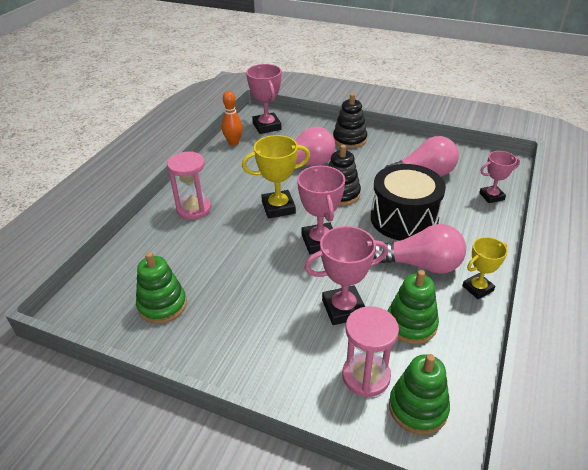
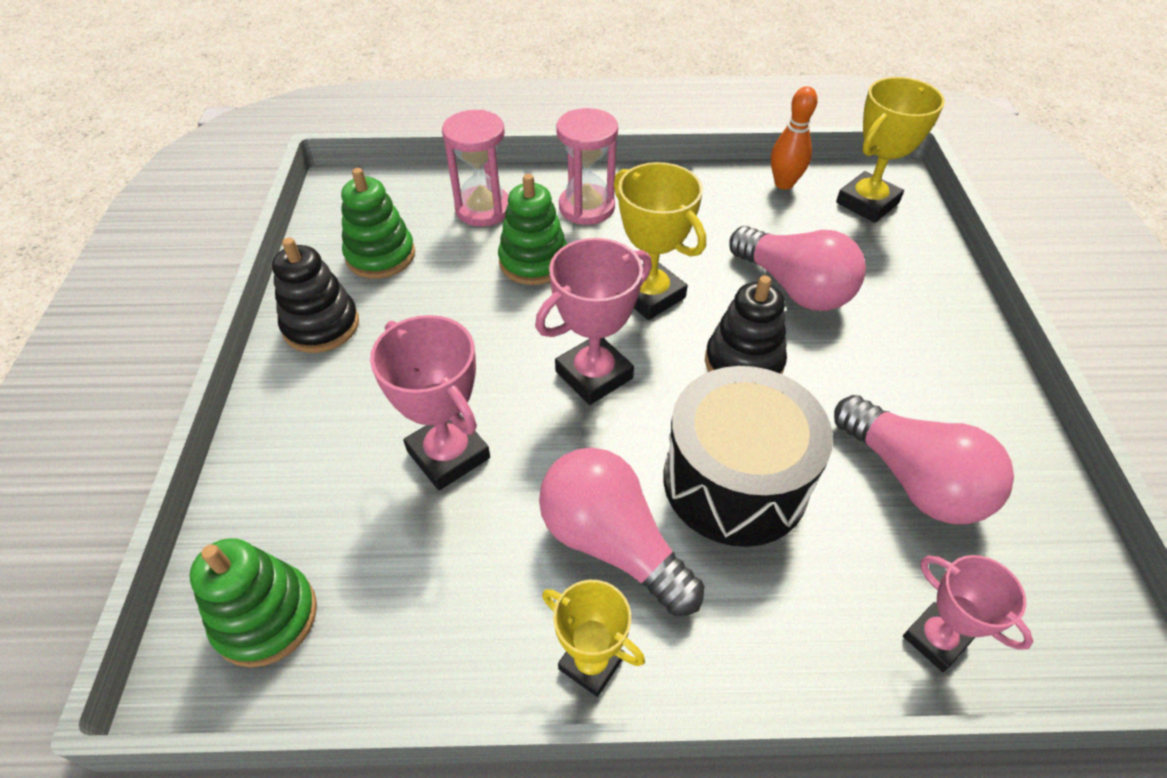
camera: 65 degrees right, 10 degrees up
pink trophy [246,64,281,134] -> yellow trophy [836,77,945,223]
black stacking toy [333,93,367,149] -> black stacking toy moved to [272,238,359,353]
pink hourglass [342,306,399,397] -> pink hourglass moved to [442,110,509,227]
pink light bulb [373,224,466,274] -> pink light bulb turned 150 degrees clockwise [539,448,704,616]
green stacking toy [388,270,439,344] -> green stacking toy moved to [498,174,567,285]

